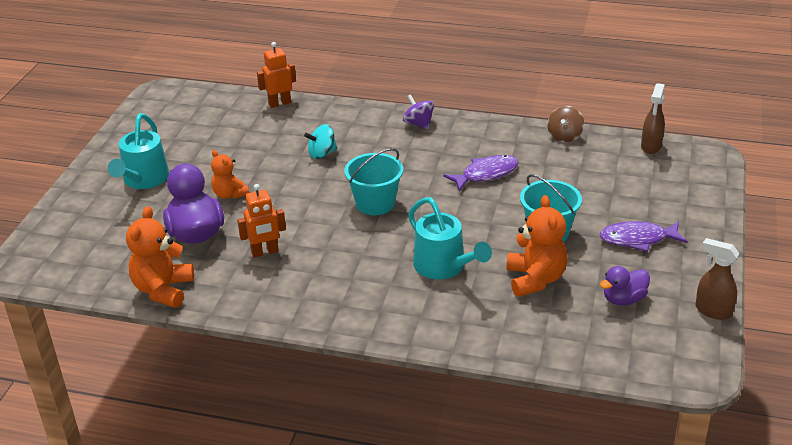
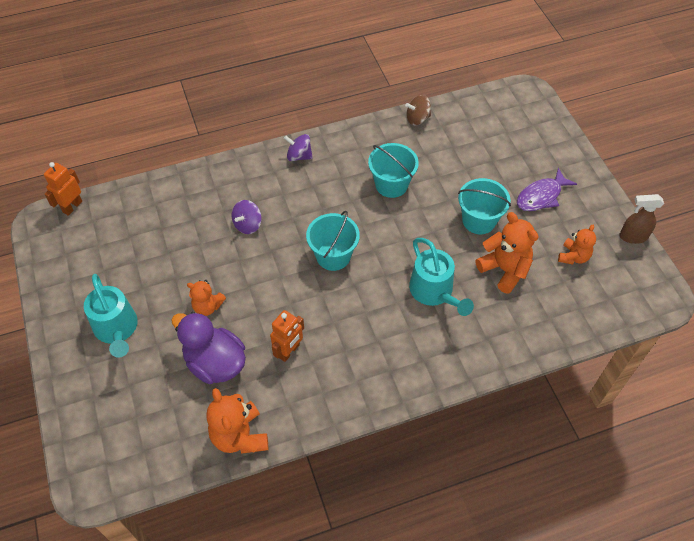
camera: 35 degrees left, 20 degrees up
orange robot [257,42,296,108] -> orange robot moved to [44,162,82,216]
turquoise spinning top [304,124,337,159] -> purple spinning top [232,200,262,234]
turquoise watering can [408,197,492,280] -> turquoise watering can turned 45 degrees clockwise [409,238,474,316]
purple fish [443,155,519,191] -> turquoise bucket [368,143,419,198]
brown spinning top [547,106,584,142] -> brown spinning top turned 90 degrees clockwise [405,95,431,125]
purple duck [600,266,650,306] -> orange teddy bear [558,225,596,265]
brown spray bottle [641,83,665,154] -> none

